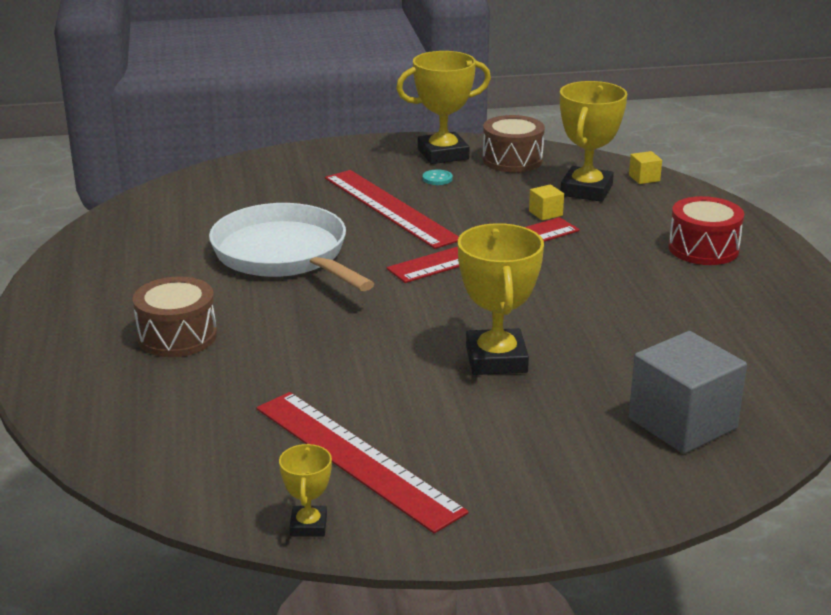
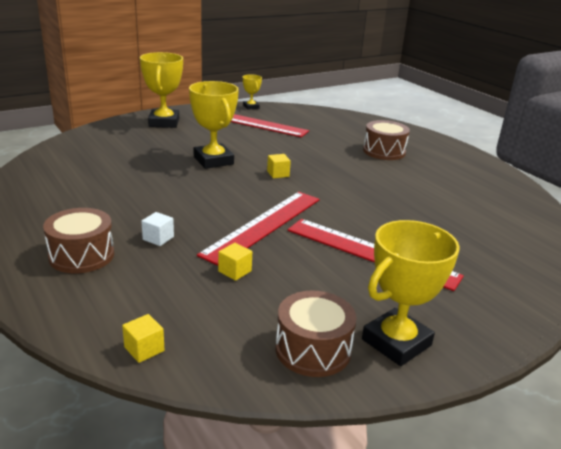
camera: 155 degrees right, 0 degrees up
white pan [209,203,374,291] -> none
turquoise button [423,169,453,185] -> none
yellow trophy [560,81,627,202] -> yellow trophy moved to [140,52,183,128]
grey cube [629,331,747,454] -> none
red drum [668,196,744,265] -> brown drum [43,208,114,273]
none -> white cube [141,212,174,246]
none -> yellow cube [267,154,291,178]

